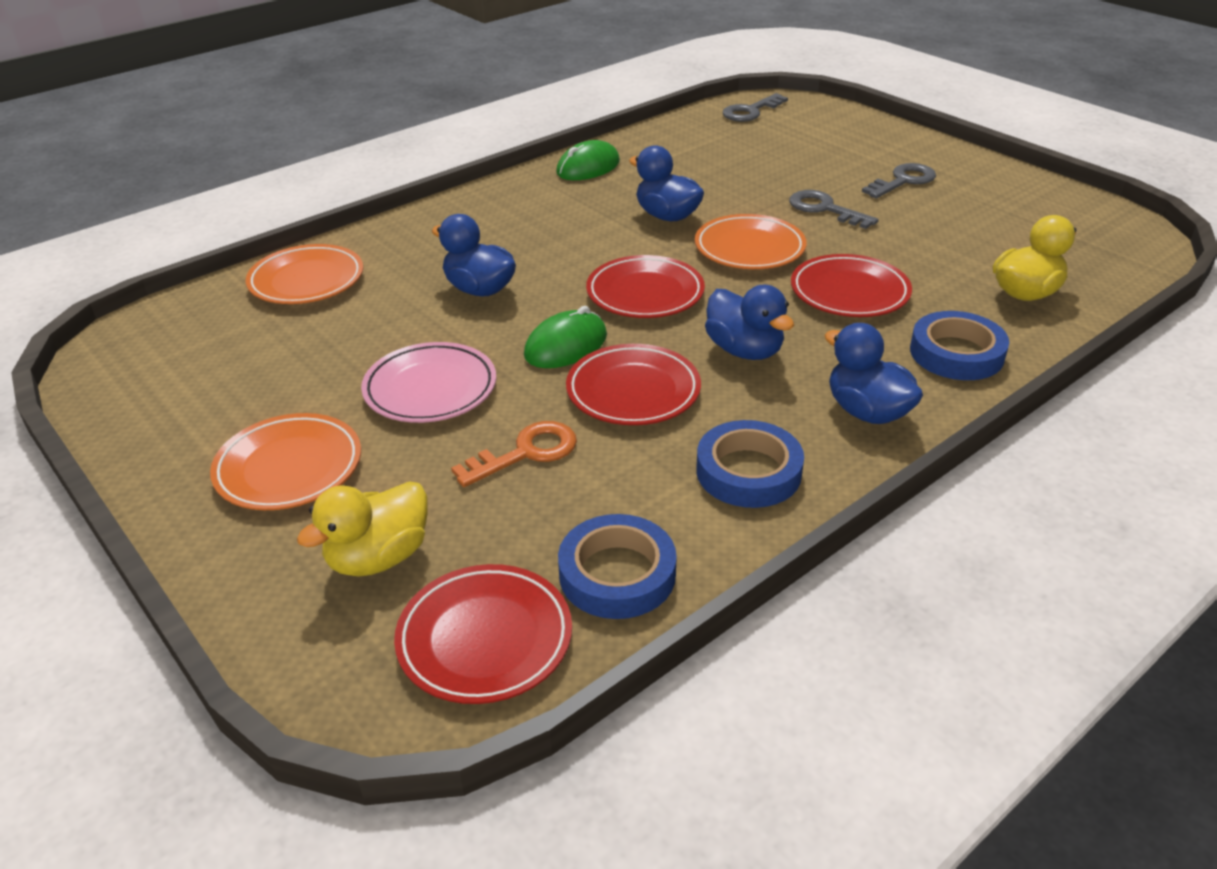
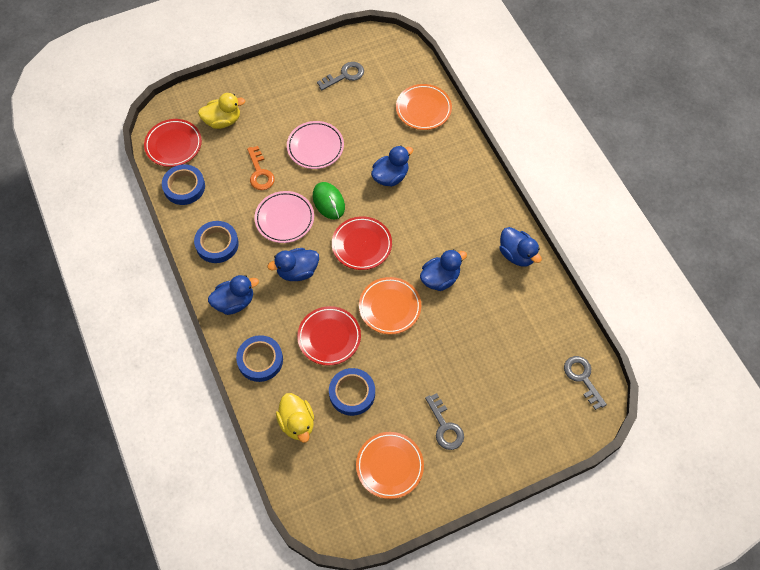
camera: 105 degrees right, 25 degrees up
orange plate [210,413,361,510] -> orange plate moved to [356,432,424,499]
yellow duck [297,481,428,577] -> yellow duck turned 105 degrees clockwise [198,93,246,129]
green mouse [556,140,620,180] -> blue duck [499,227,542,267]
red plate [566,344,701,425] -> pink plate [254,191,314,243]
grey key [789,190,879,229] -> grey key moved to [317,62,364,90]
none -> blue tape [329,368,375,416]

